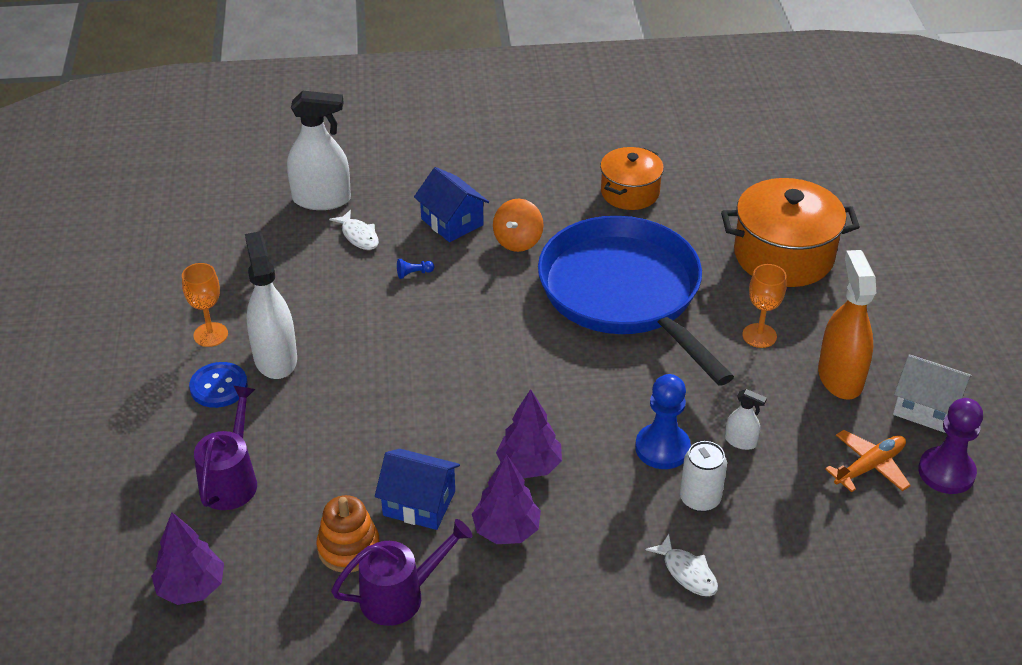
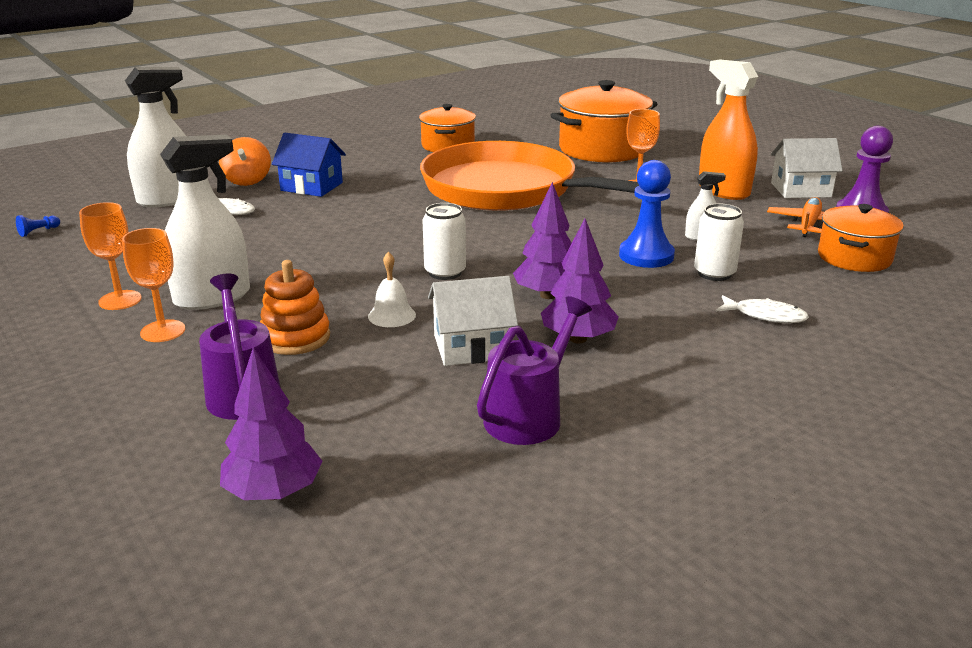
camera: 30 degrees left, 15 degrees down
blue button [189,362,248,408] -> orange goblet [122,228,185,342]
white spray bottle [245,232,297,379] -> white spray bottle turned 105 degrees clockwise [160,134,250,310]
orange stacking toy [316,495,380,573] -> orange stacking toy moved to [260,260,330,355]
blue house [375,449,460,530] -> white house [428,276,518,366]
blue pawn [397,259,434,279] -> blue pawn moved to [16,215,60,237]
orange spinning top [493,199,544,252] -> orange spinning top moved to [219,137,271,186]
blue pan [538,216,734,386] -> orange pan [420,141,639,211]
none -> white bell [368,252,416,327]
none -> white can [423,203,466,280]
none -> orange pot [818,204,904,272]

